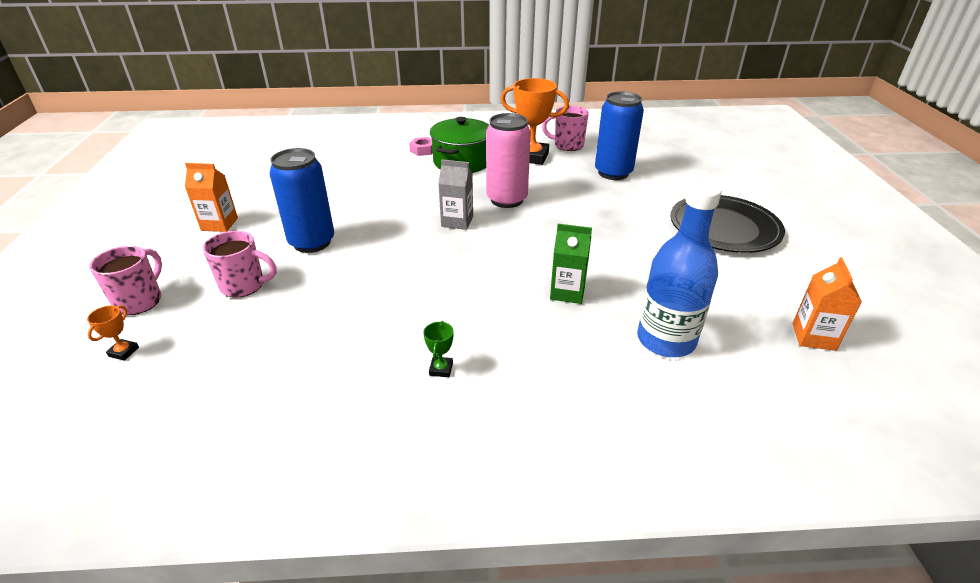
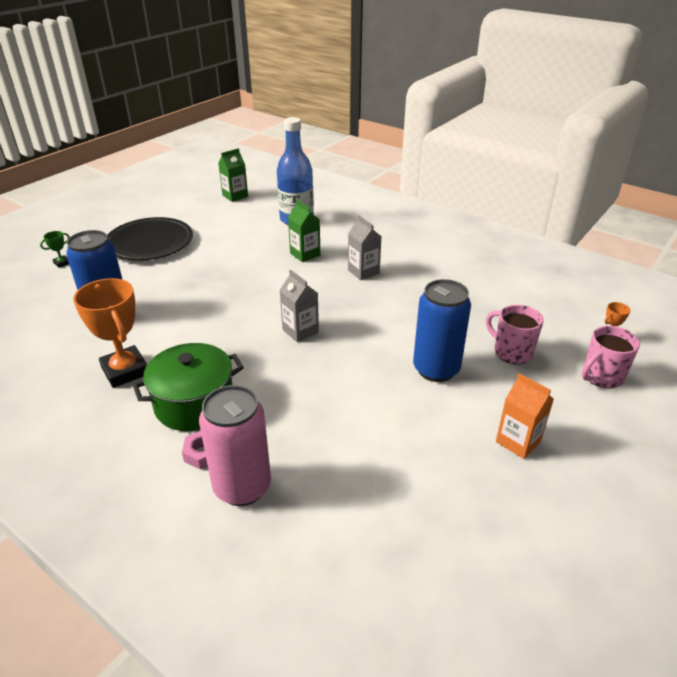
camera: 140 degrees left, 0 degrees up
green trophy [423,321,454,377] -> green trophy moved to [40,231,70,268]
pink can [486,113,531,208] -> pink can moved to [199,385,271,506]
pink mug [542,106,589,151] -> none
orange carton [792,257,862,351] -> green carton [218,148,248,202]
none -> grey carton [348,215,381,280]

